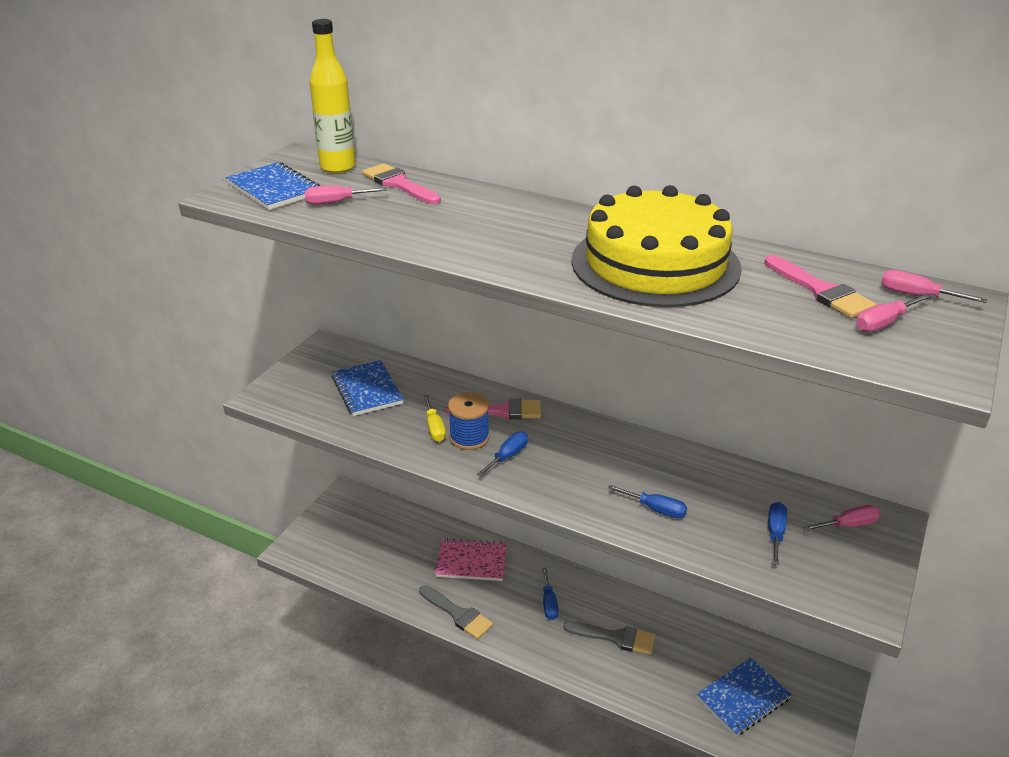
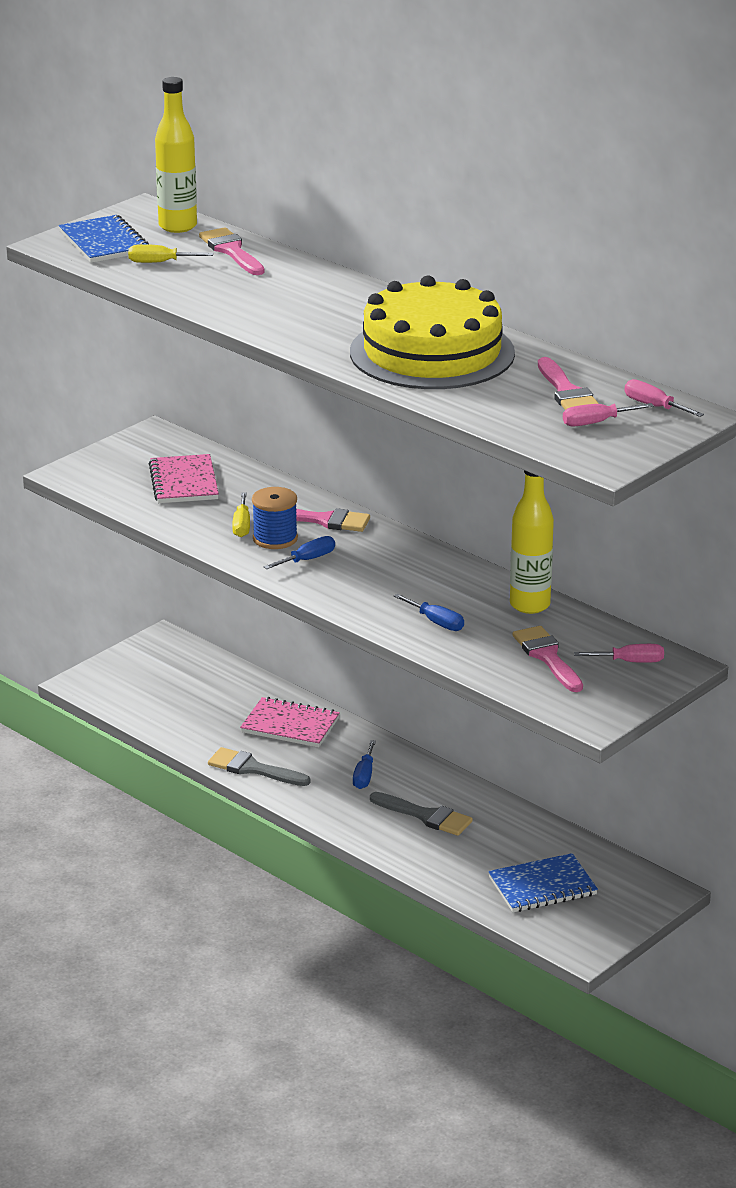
camera: 15 degrees right, 5 degrees down
pink screwdriver [305,185,387,205] -> yellow screwdriver [128,244,213,263]
blue notebook [332,360,404,416] -> pink notebook [149,454,219,503]
grey brush [419,585,493,640] -> grey brush turned 150 degrees clockwise [208,747,310,786]
blue screwdriver [768,502,787,565] -> pink brush [513,626,583,692]
none -> yellow bottle [510,470,554,614]

